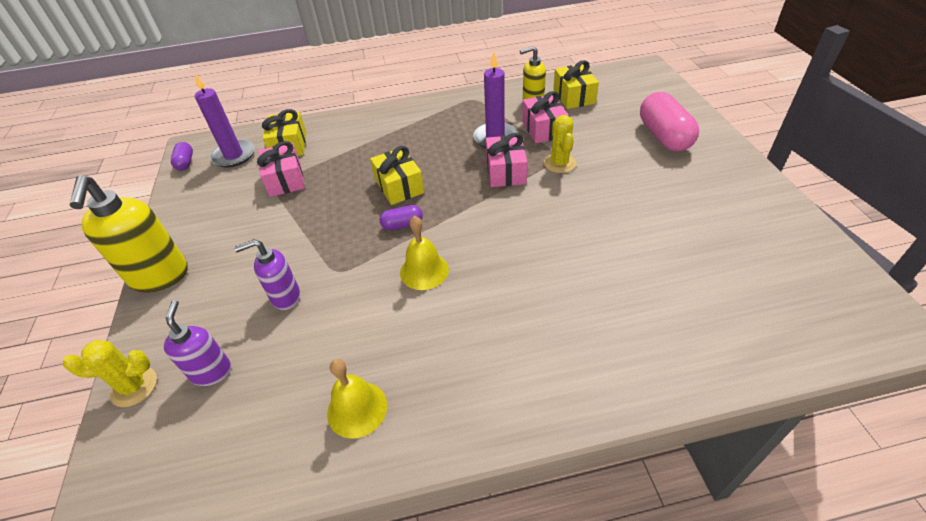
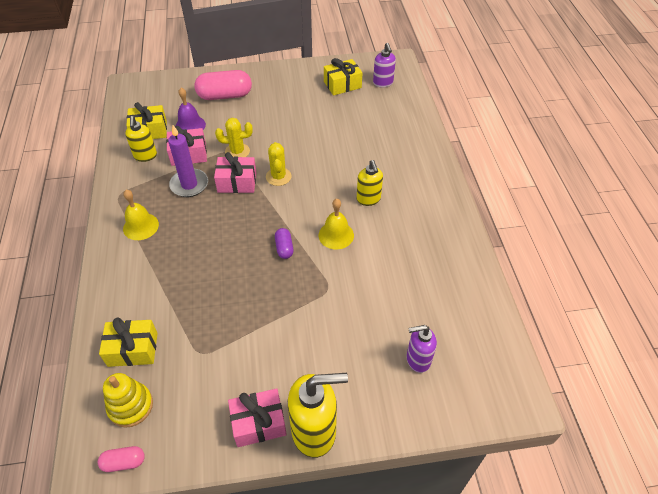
camera: 90 degrees left, 5 degrees up
yellow cactus [63,340,157,407] -> yellow cactus moved to [266,142,292,186]
purple capsule [171,142,193,171] -> pink capsule [98,446,145,472]
purple candle [195,74,255,167] -> yellow stacking toy [103,373,153,428]
purple soap dispenser [234,239,300,310] -> purple soap dispenser moved to [373,43,396,87]
pink gift [257,141,305,197] -> pink gift moved to [228,388,287,447]
yellow bell [327,359,387,439] -> yellow bell moved to [123,190,159,240]
yellow gift [370,146,424,205] -> yellow gift moved to [324,58,362,96]
none -> purple bell [175,88,206,130]
none -> yellow soap dispenser [357,160,383,206]

